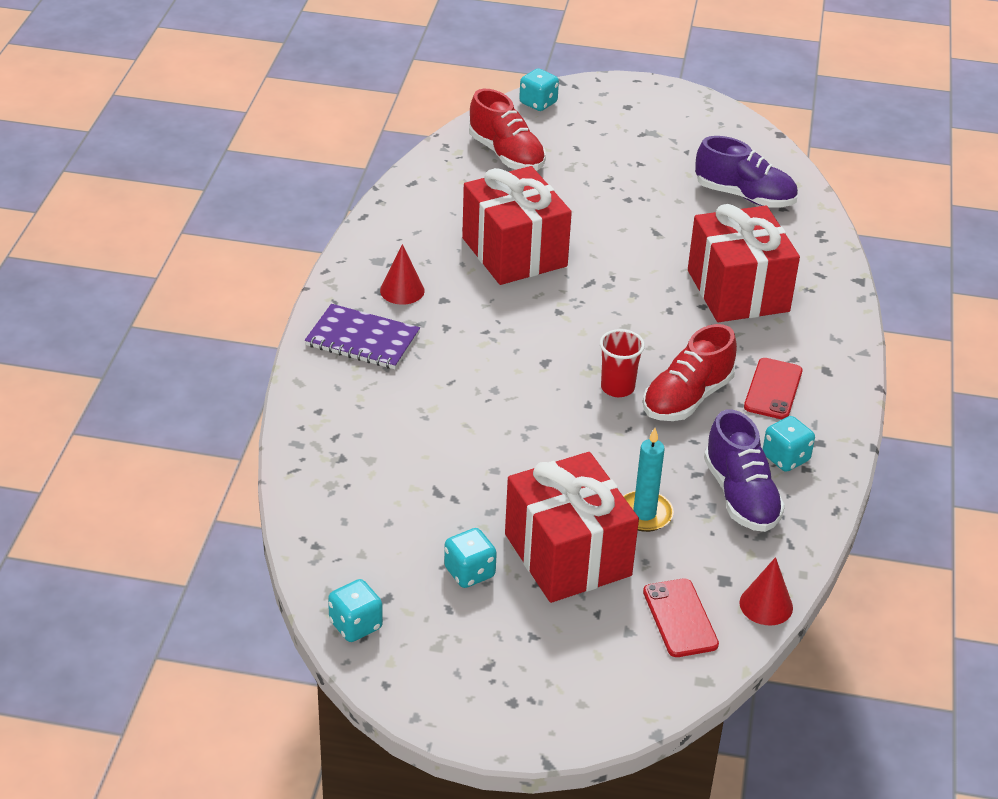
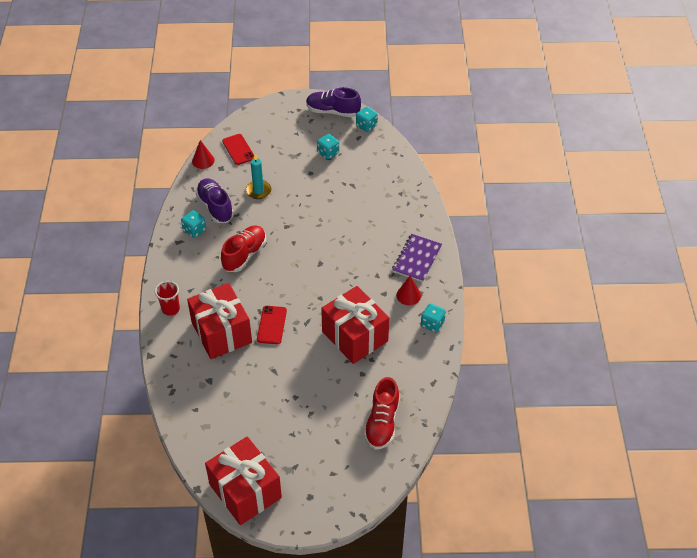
camera: 170 degrees right, 10 degrees up
purple notebook [305,304,420,369] -> purple notebook turned 75 degrees counterclockwise [392,234,442,282]
red shoe [469,89,546,171] -> red shoe turned 120 degrees counterclockwise [364,377,400,450]
red gift [505,452,639,603] -> red gift moved to [205,436,282,525]
turquoise dice [519,69,559,111] -> turquoise dice moved to [421,304,446,332]
red cup [600,329,645,397] -> red cup moved to [155,281,180,316]
purple shoe [695,136,798,208] -> purple shoe moved to [306,87,361,117]
red phone [744,358,802,419] -> red phone moved to [257,306,287,344]

